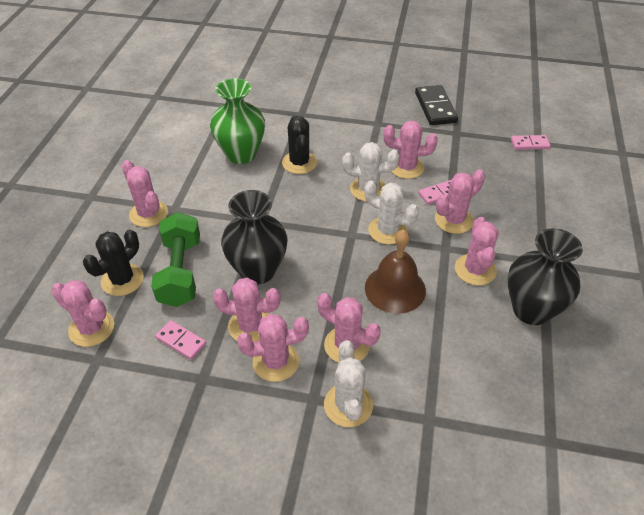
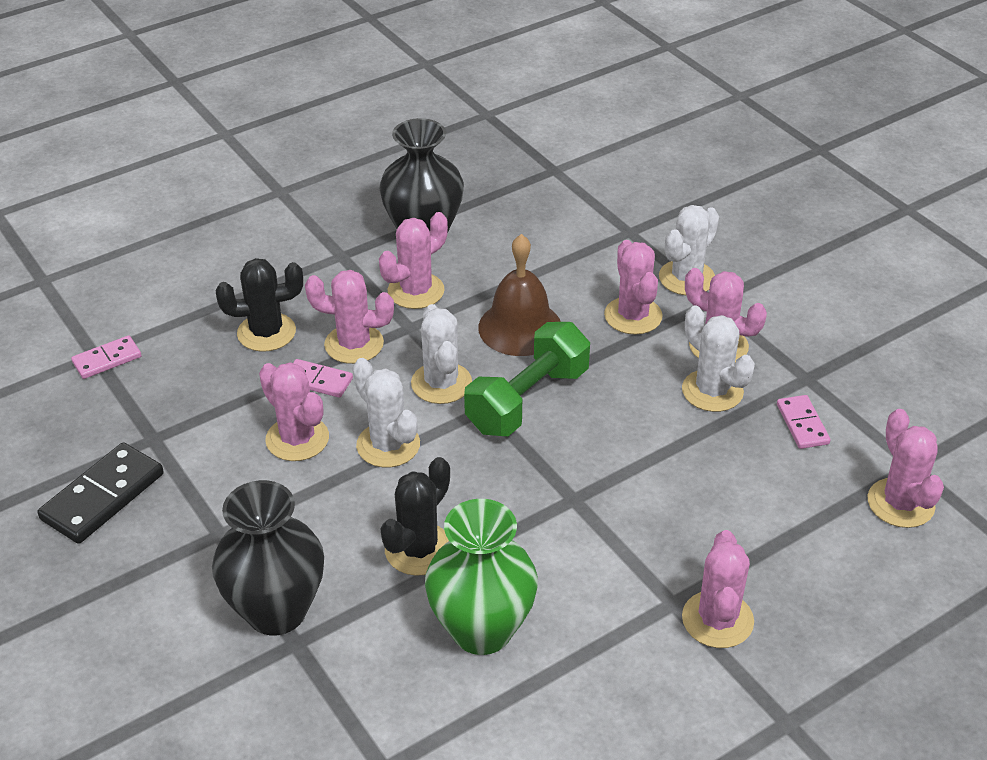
camera: 135 degrees left, 5 degrees down
black cactus [83,229,144,296] -> black cactus moved to [216,258,303,352]
green dumbbell [151,212,200,307] -> green dumbbell moved to [464,322,590,436]
pink cactus [213,278,281,342] -> white cactus [682,306,755,412]
black vase [221,190,288,284] -> black vase moved to [212,480,324,635]
pink domino [511,135,551,150] -> pink domino turned 75 degrees counterclockwise [71,335,142,379]

